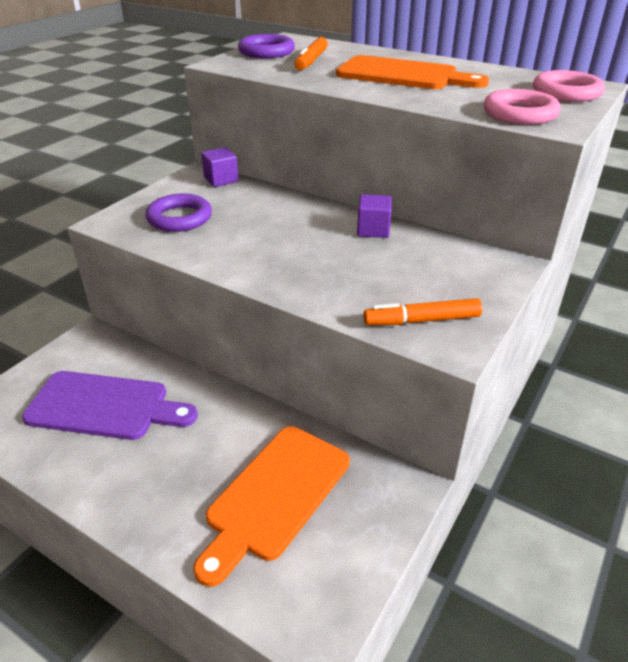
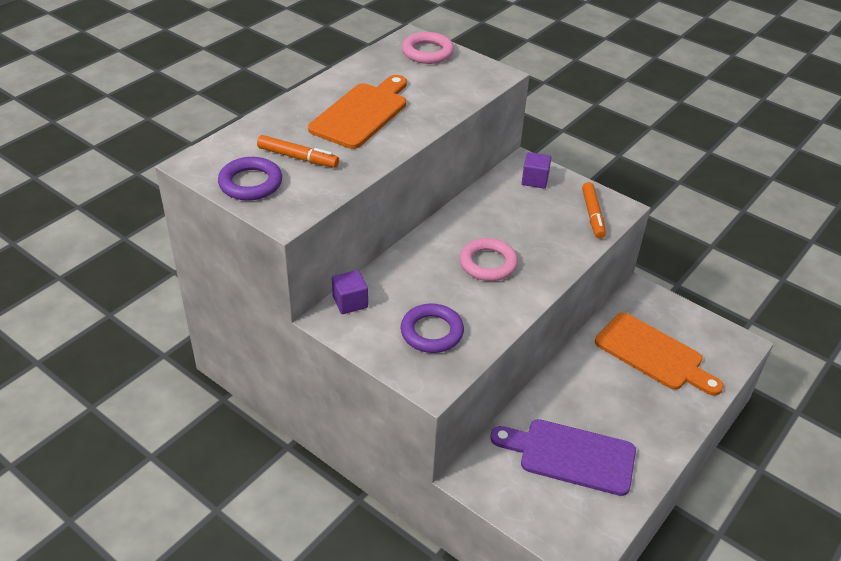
camera: 85 degrees left, 5 degrees up
purple cutting board [22,371,198,440] -> purple cutting board turned 90 degrees counterclockwise [490,419,636,496]
purple cube [357,194,392,238] -> purple cube moved to [522,152,551,189]
pink ring [484,89,561,125] -> pink ring moved to [460,238,518,281]

